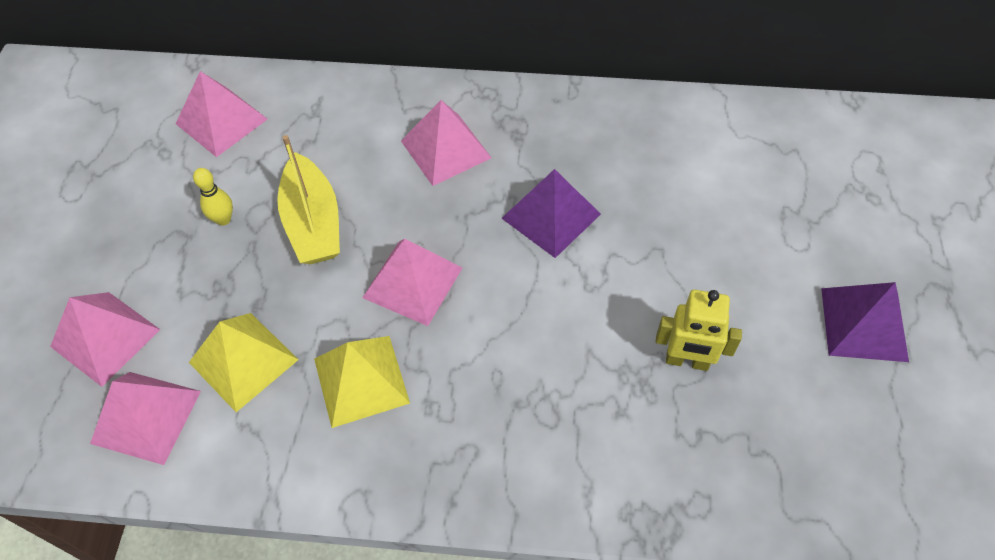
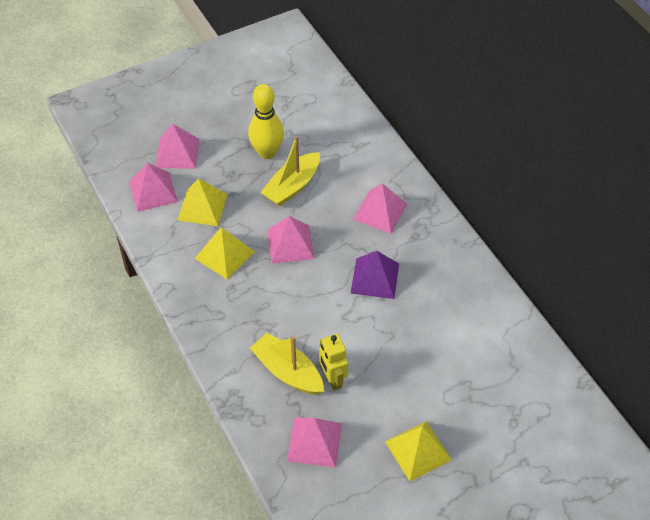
camera: 55 degrees right, 5 degrees down
pink pyramid [176,71,268,157] -> pink pyramid moved to [287,418,342,468]
yellow bowling pin [193,168,233,225] -> yellow bowling pin [248,84,284,159], size x2.08
purple pyramid [821,282,909,362] -> yellow pyramid [385,421,452,481]
none -> yellow boat [250,333,324,395]

